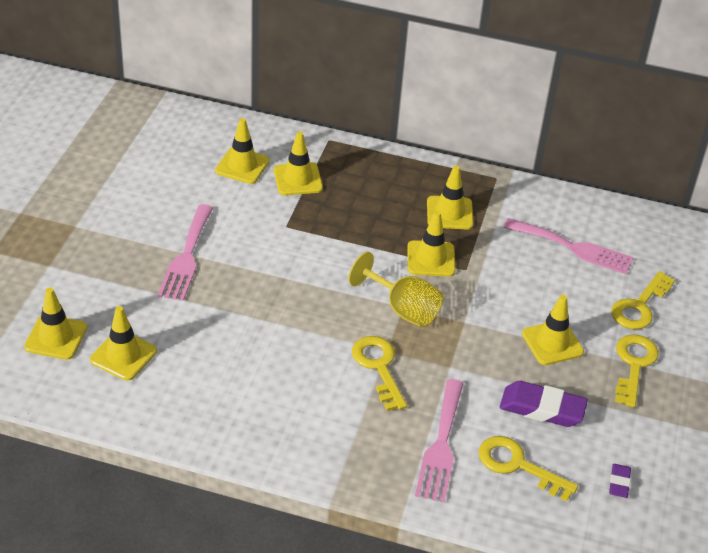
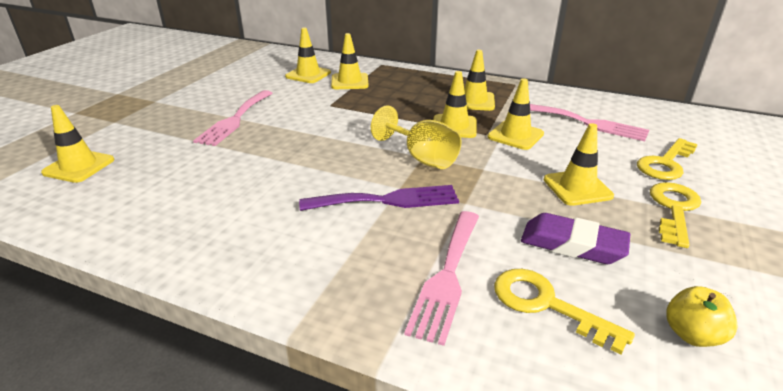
camera: 10 degrees right, 10 degrees down
yellow traffic cone [90,306,157,381] -> yellow traffic cone moved to [487,78,544,150]
yellow key [352,336,407,411] -> purple fork [299,185,459,211]
purple eraser [609,464,631,498] -> yellow apple [666,286,738,347]

